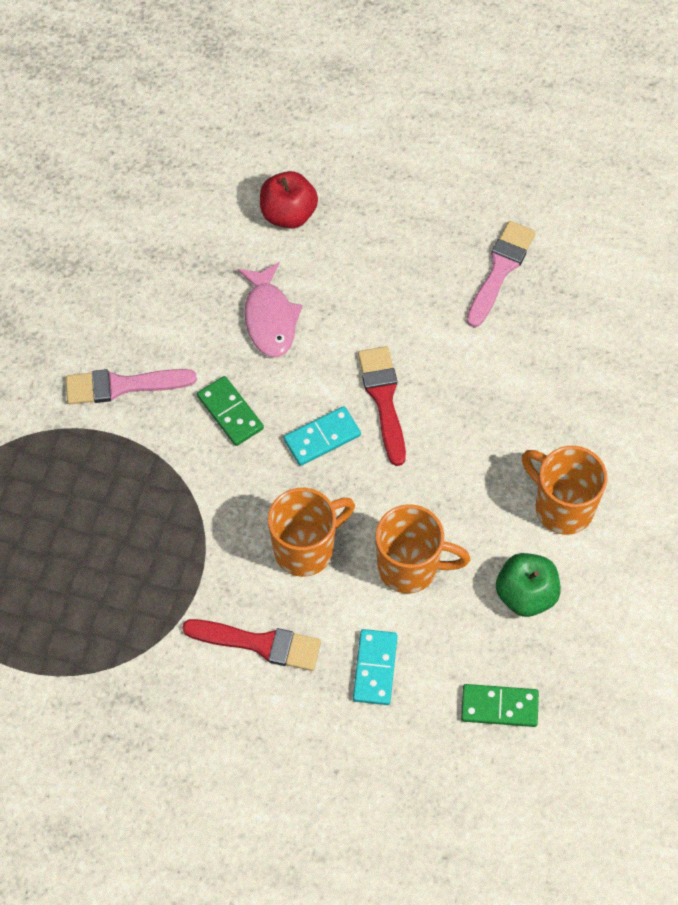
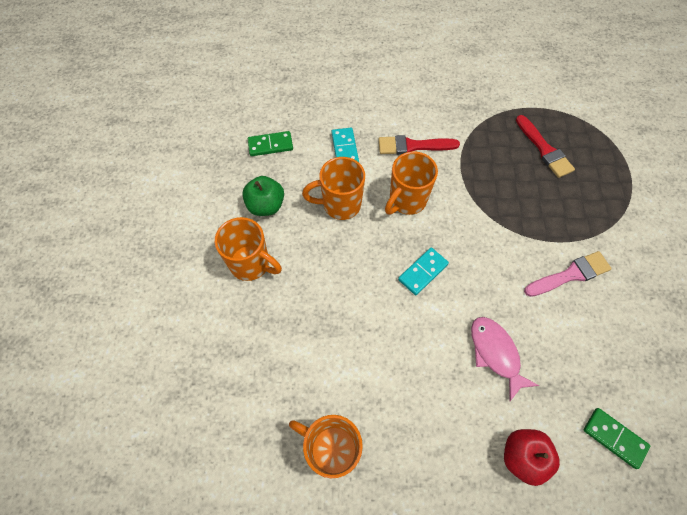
camera: 165 degrees right, 0 degrees up
green domino [197,376,264,446] -> green domino moved to [583,408,650,469]
red brush [358,346,406,466] -> red brush moved to [516,115,575,178]
pink brush [467,221,536,327] -> orange mug [289,415,363,478]

